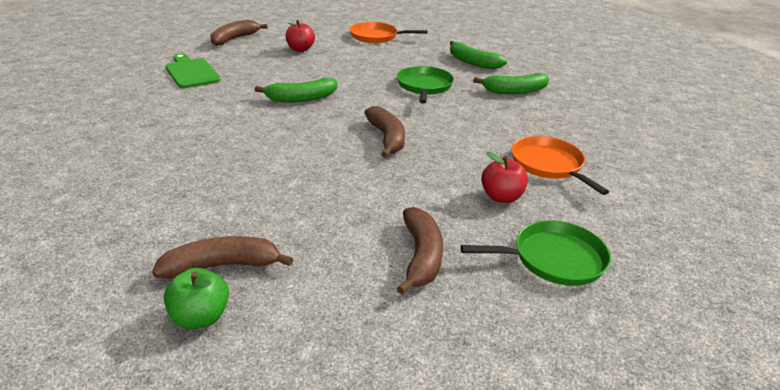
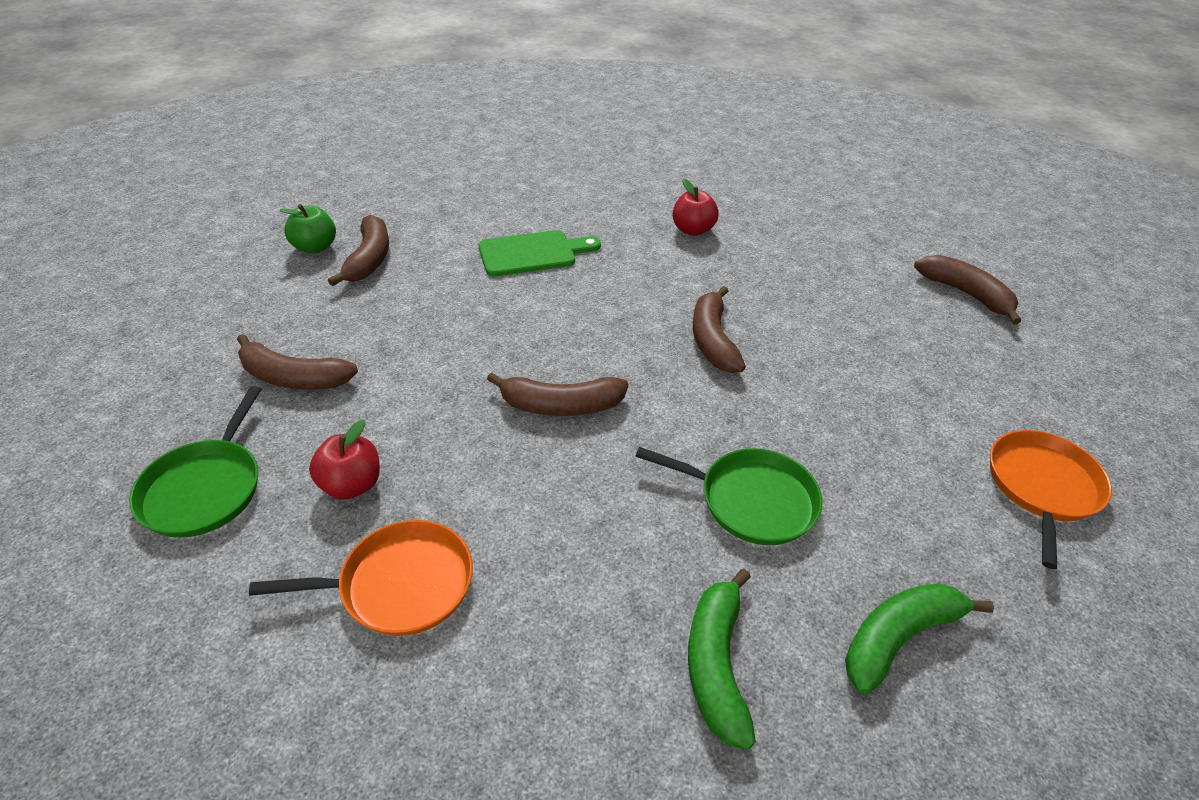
camera: 105 degrees right, 10 degrees up
green cutting board [165,54,221,88] -> green cutting board moved to [478,230,601,277]
green banana [255,78,337,102] -> brown banana [693,286,746,373]
red apple [285,20,315,52] -> red apple moved to [673,179,719,236]

